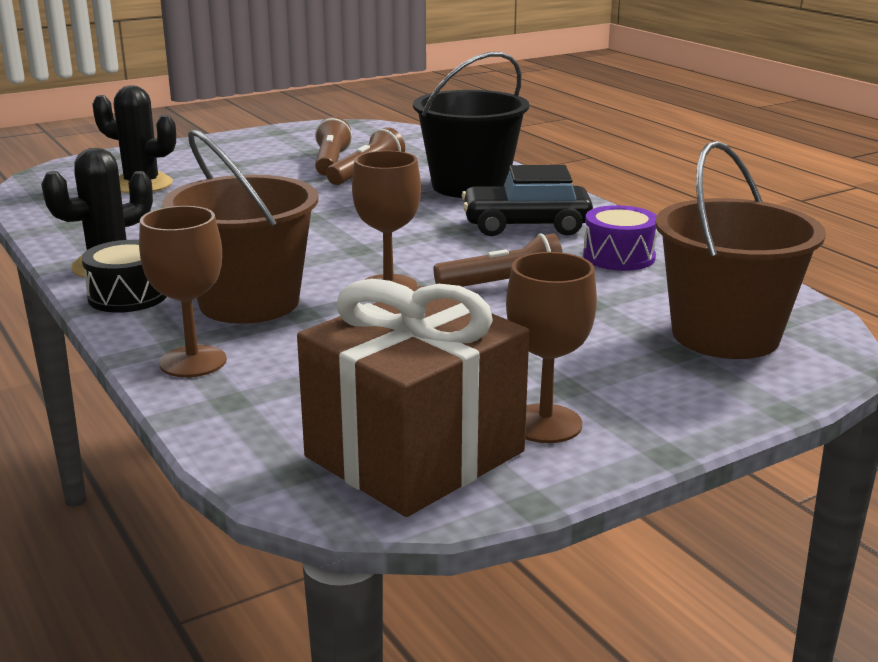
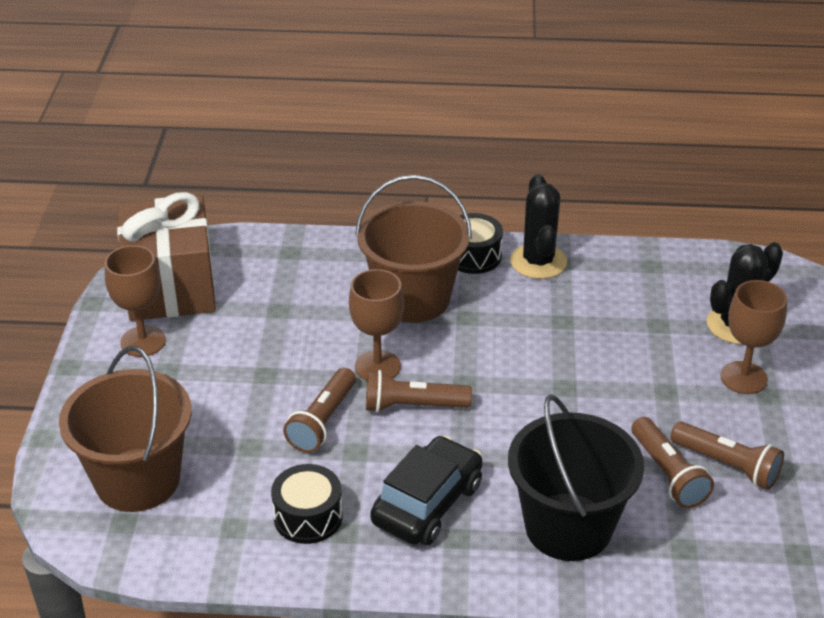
camera: 125 degrees right, 15 degrees up
brown goblet [139,206,227,377] -> brown goblet moved to [720,280,787,394]
purple drum [583,205,658,271] -> black drum [271,464,343,544]
none -> brown flashlight [366,370,472,413]

